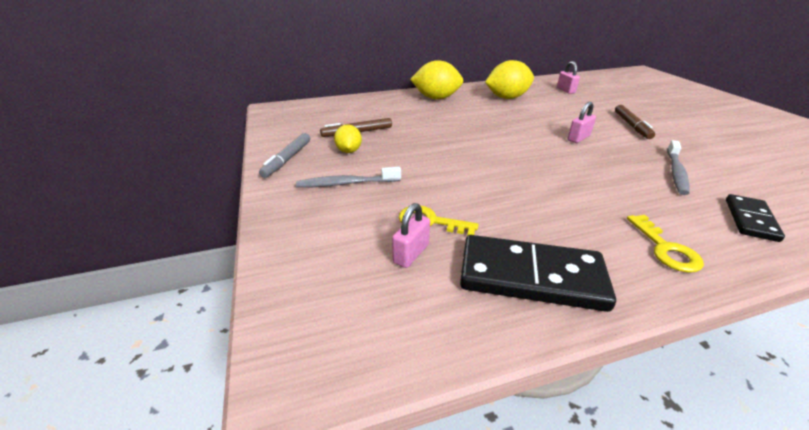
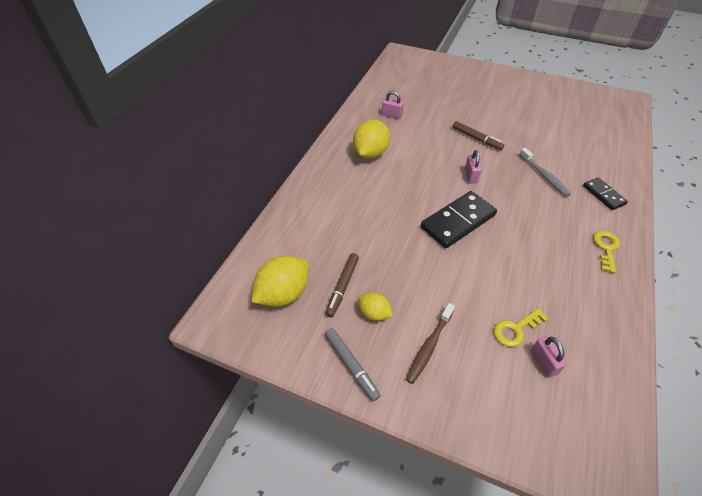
camera: 50 degrees left, 15 degrees up
grey toothbrush [296,167,401,188] -> brown toothbrush [406,303,455,384]
yellow lemon [410,60,463,99] -> yellow lemon moved to [251,256,308,307]
black domino [460,235,616,312] -> black domino moved to [421,191,497,248]
yellow key [627,215,704,273] -> yellow key turned 105 degrees counterclockwise [593,231,620,273]

